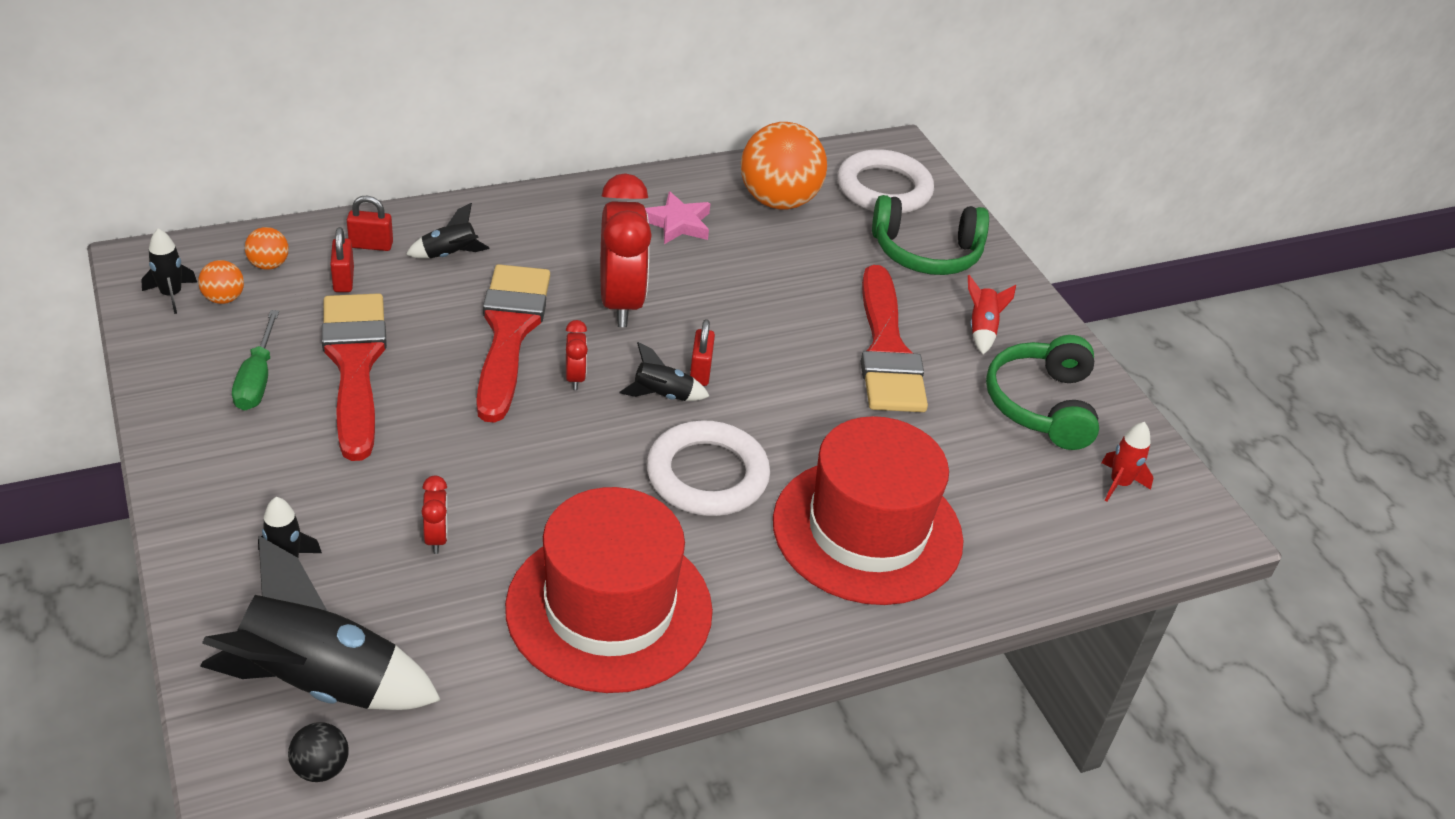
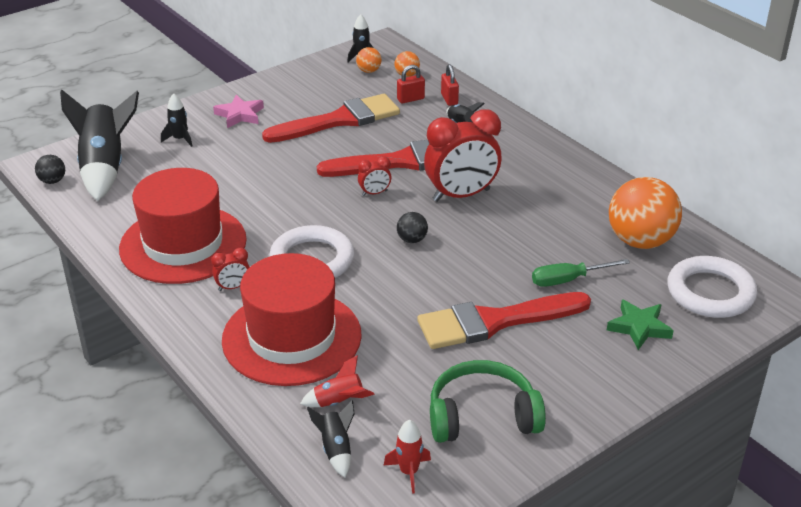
camera: 80 degrees right, 5 degrees down
green screwdriver [232,310,279,411] -> green screwdriver moved to [532,259,630,287]
red clock [421,476,448,554] -> red clock moved to [211,248,250,291]
black rocket [619,342,710,401] -> black rocket moved to [307,400,354,477]
pink star [645,191,710,244] -> pink star moved to [213,95,264,128]
red padlock [690,319,715,386] -> black ball [397,212,428,243]
green headphones [872,195,989,275] -> green star [607,299,674,350]
red rocket [968,275,1016,354] -> red rocket moved to [300,355,375,407]

